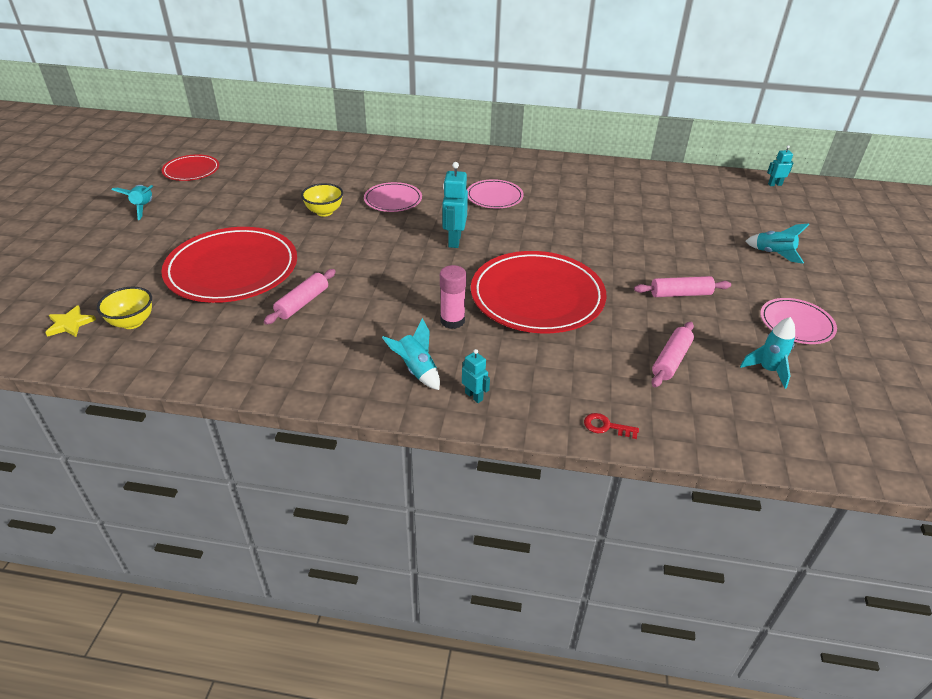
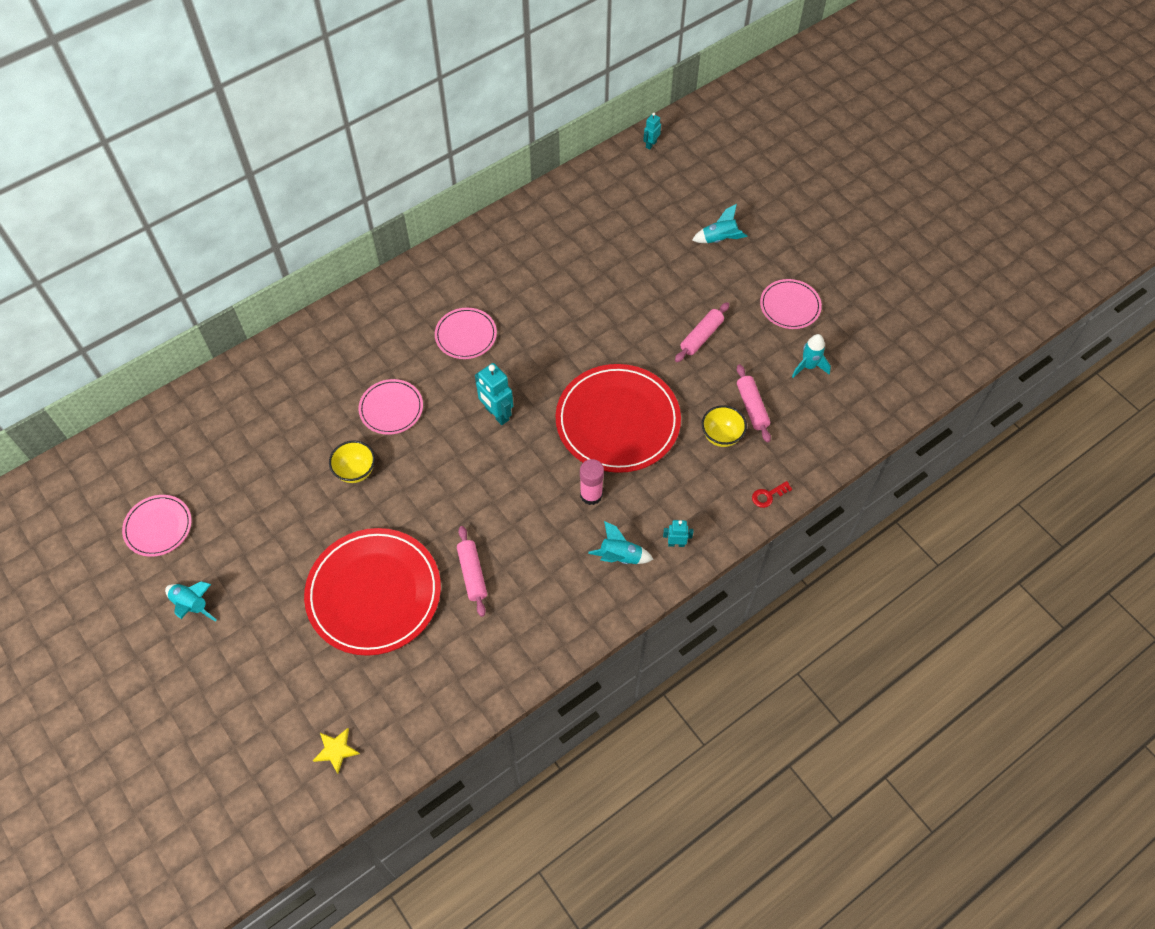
camera: 45 degrees left, 20 degrees up
yellow bowl [97,287,152,329] -> yellow bowl moved to [702,405,747,447]
red plate [162,154,219,181] -> pink plate [122,495,192,557]

